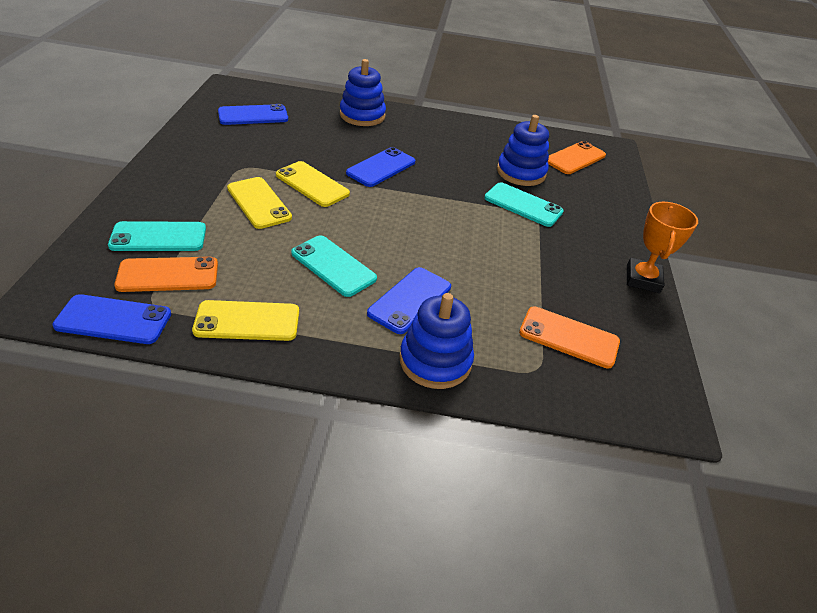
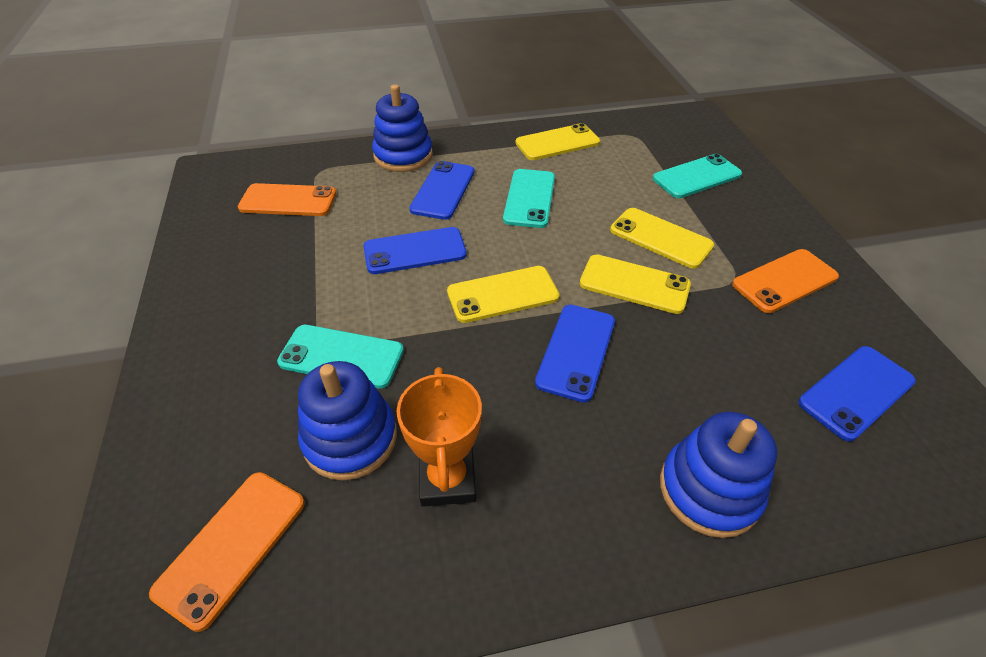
camera: 165 degrees right, 5 degrees up
blue phone [53,294,171,344] -> blue phone moved to [363,227,467,274]
orange phone [114,257,218,292] -> orange phone moved to [732,249,839,313]
turquoise phone [291,235,377,297] -> turquoise phone turned 75 degrees clockwise [503,169,555,228]
orange trophy [627,202,698,293] -> orange trophy moved to [396,367,482,507]
none -> yellow phone [447,266,560,323]

